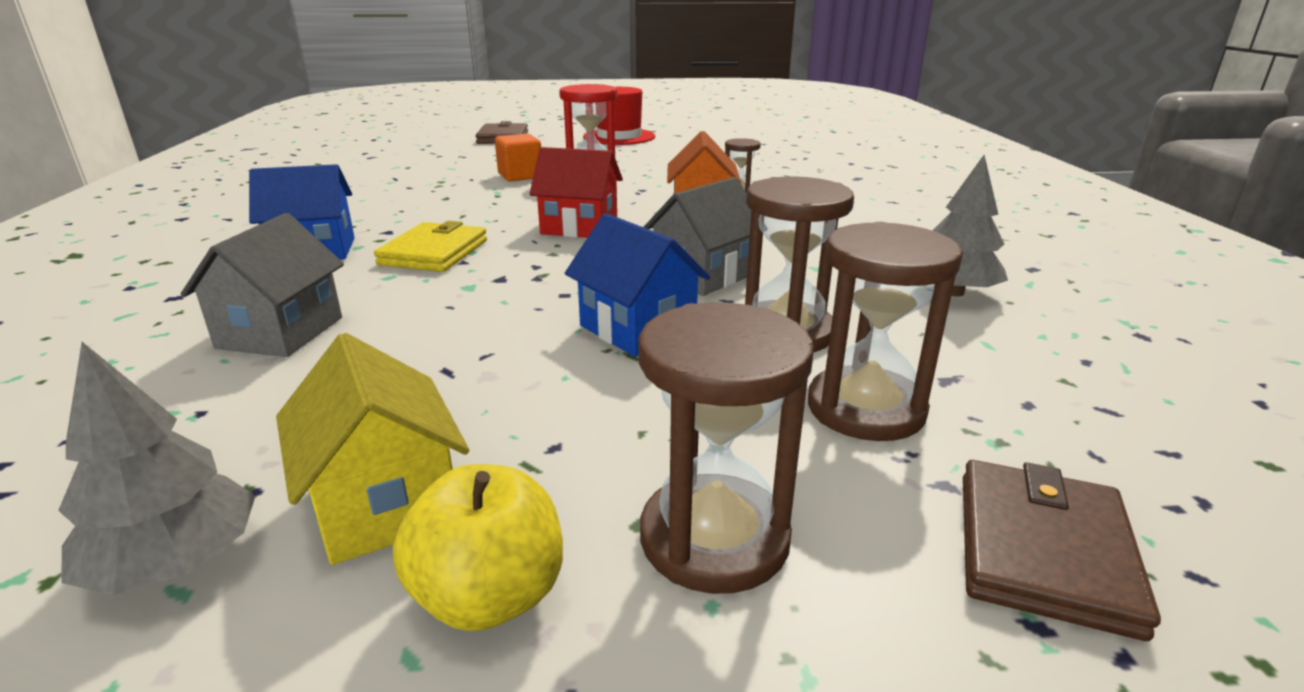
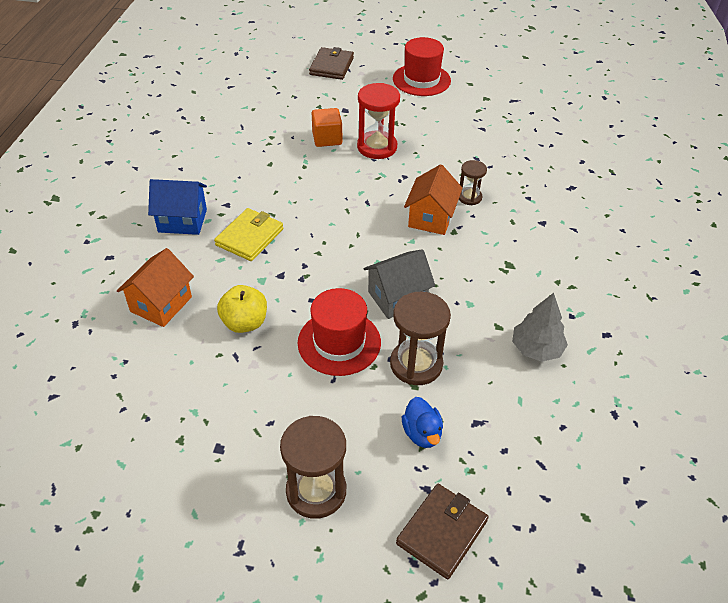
camera: 15 degrees right, 20 degrees up
grey tree [58,342,255,595] -> none
grey house [181,213,344,357] -> orange house [117,248,194,327]
yellow house [276,333,469,565] -> none
yellow apple [393,464,563,631] -> yellow apple moved to [217,285,267,333]
red house [530,147,623,238] -> none
blue house [565,213,710,357] -> red hat [298,288,381,376]
brown hourglass [808,222,963,441] -> blue duck [402,397,443,448]

